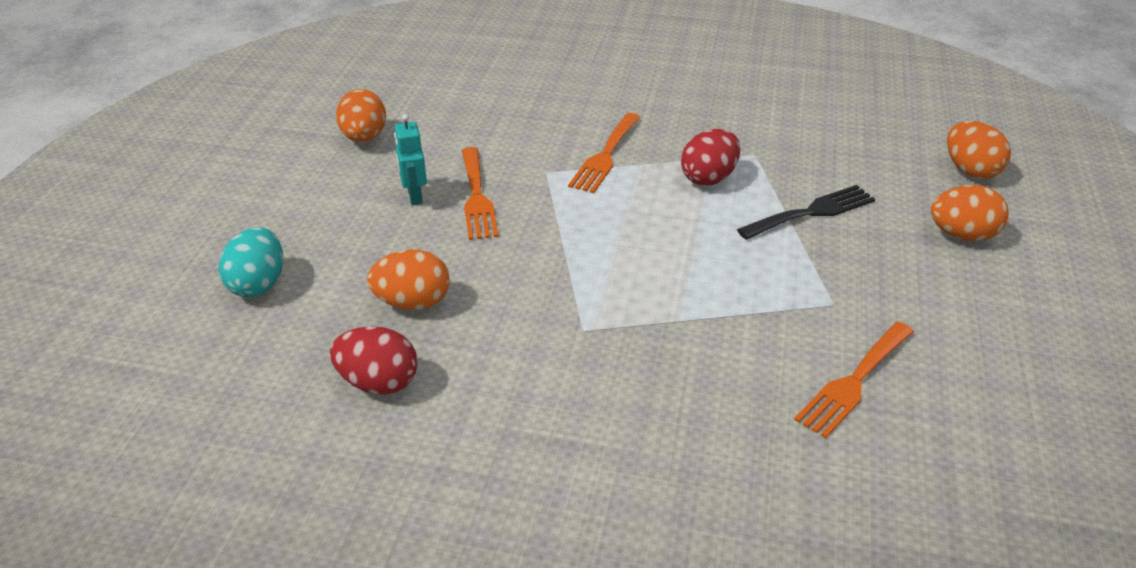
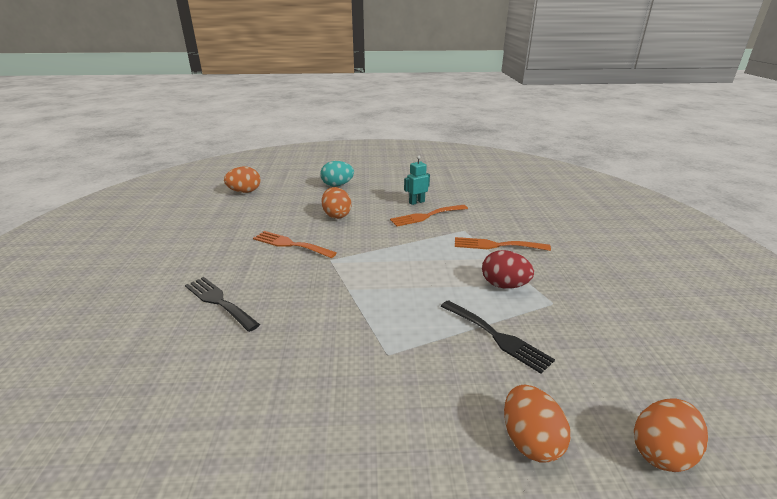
camera: 75 degrees right, 10 degrees down
red egg [330,326,418,395] -> none
orange egg [336,89,386,142] -> orange egg moved to [224,167,261,193]
orange fork [794,322,914,439] -> orange fork moved to [253,231,337,258]
none -> black fork [185,277,260,332]

